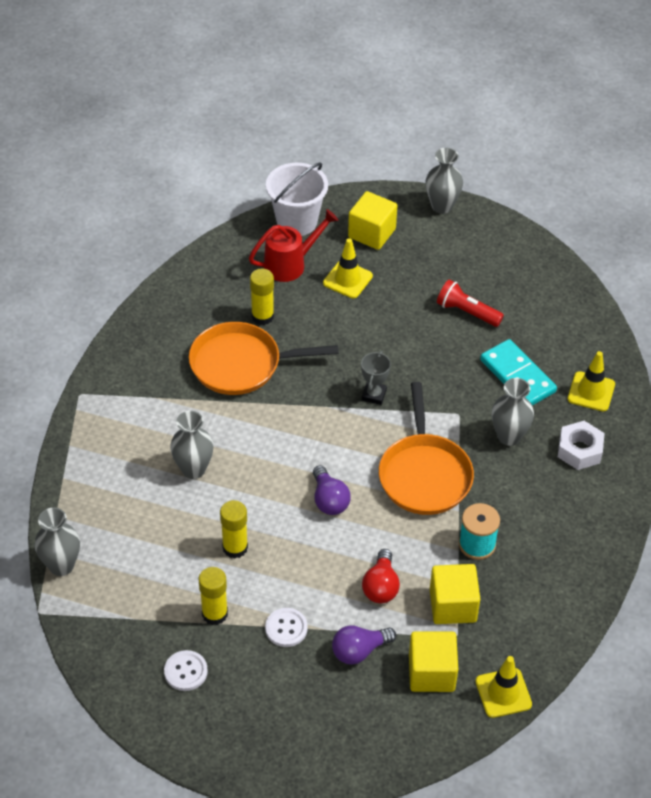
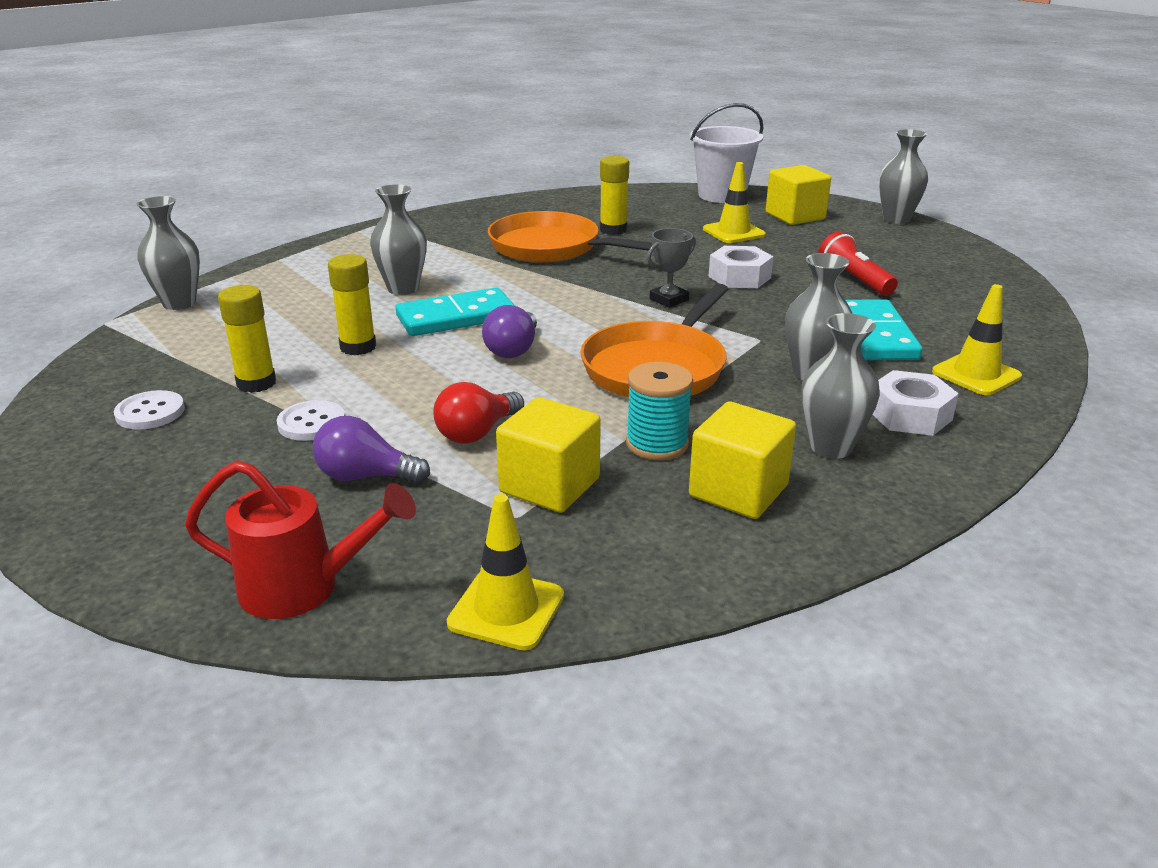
camera: 35 degrees right, 20 degrees down
red watering can [249,209,338,282] -> red watering can moved to [185,461,416,619]
yellow cube [409,631,458,692] -> yellow cube moved to [689,401,796,519]
none -> turquoise domino [396,288,515,336]
none -> white nut [708,246,773,288]
none -> grey vase [801,313,880,459]

